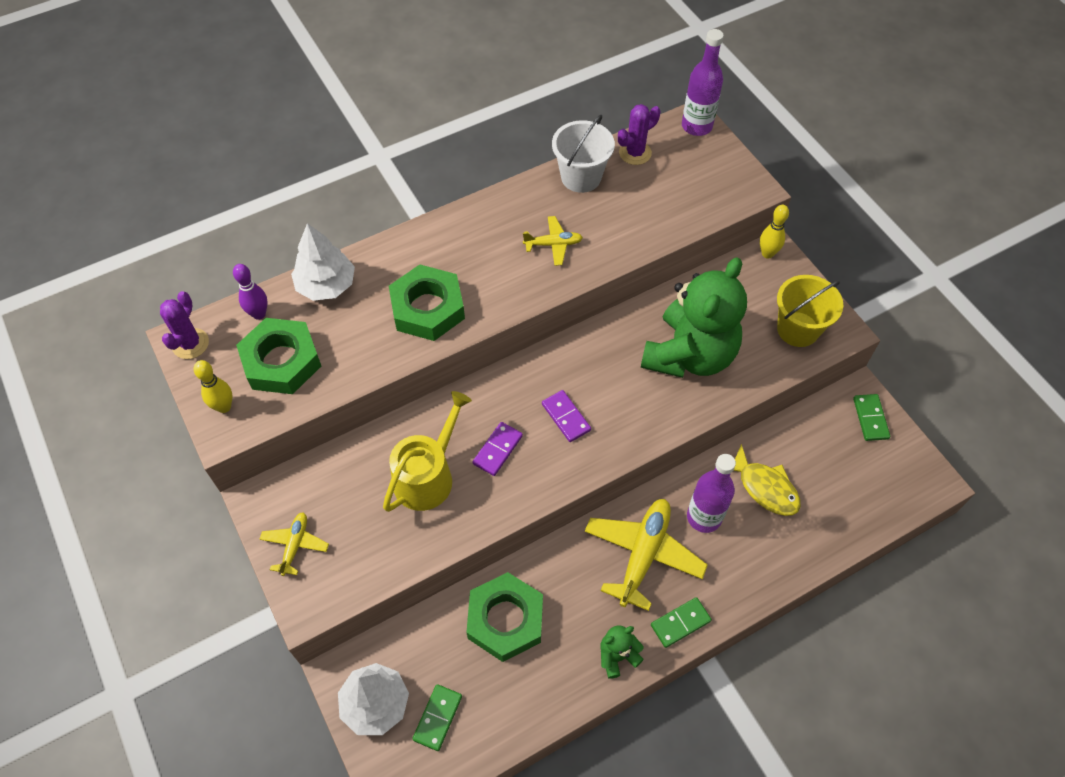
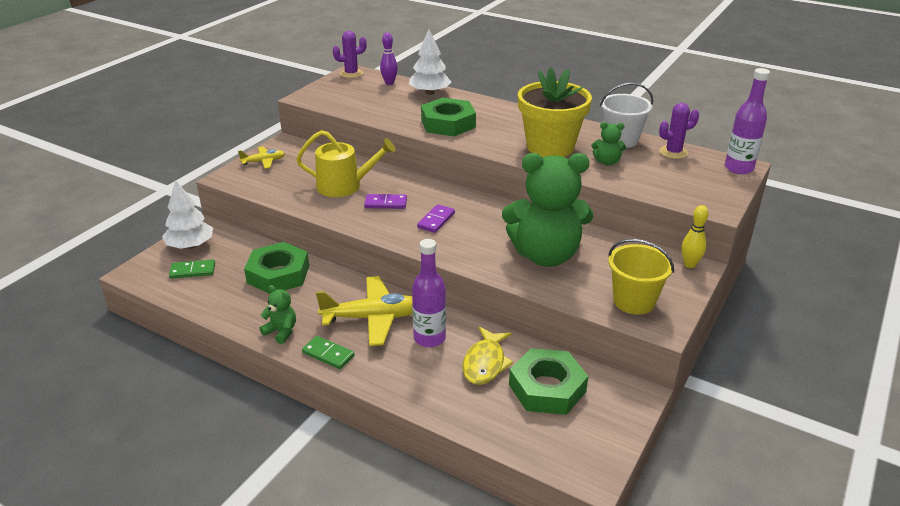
camera: 60 degrees right, 25 degrees down
yellow bowling pin [194,360,232,413] -> none
green nut [236,318,321,394] -> green nut moved to [509,348,588,415]
yellow plane [523,216,583,266] -> yellow flower pot [518,67,592,157]
purple cactus [618,104,660,165] -> purple cactus turned 45 degrees counterclockwise [659,103,699,159]
green domino [853,394,890,441] -> none
none -> green teddy bear [592,122,626,165]

